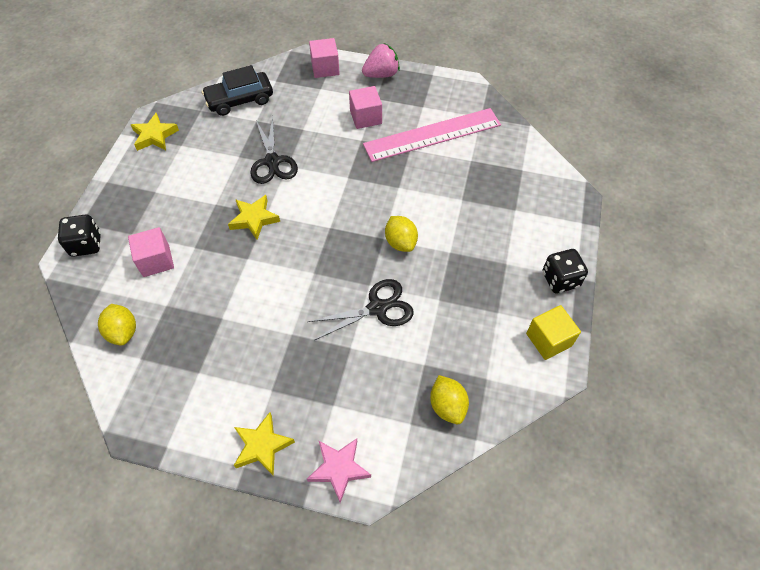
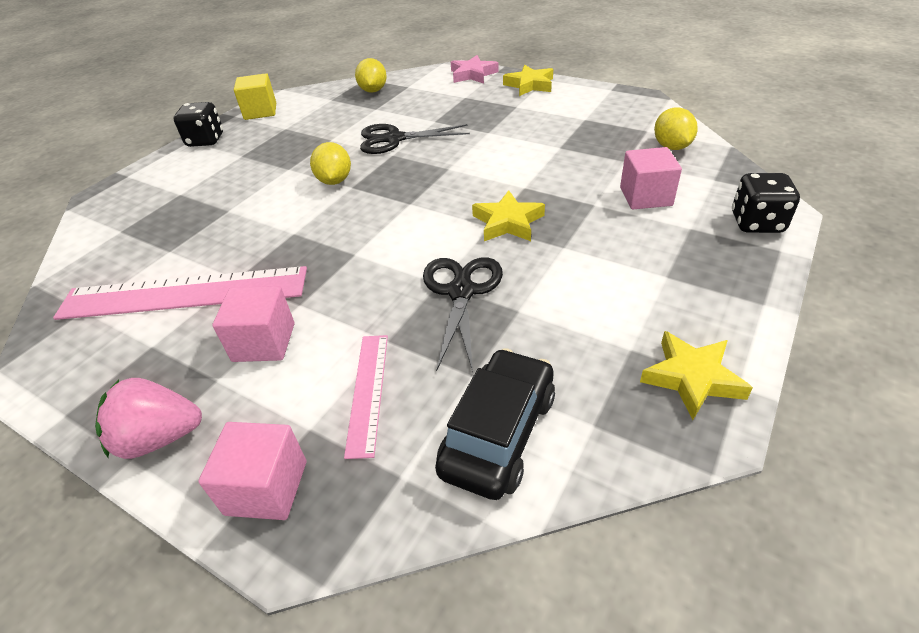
camera: 160 degrees left, 15 degrees down
black car [202,65,273,116] -> black car turned 60 degrees counterclockwise [435,348,555,500]
none -> pink ruler [344,335,388,459]

